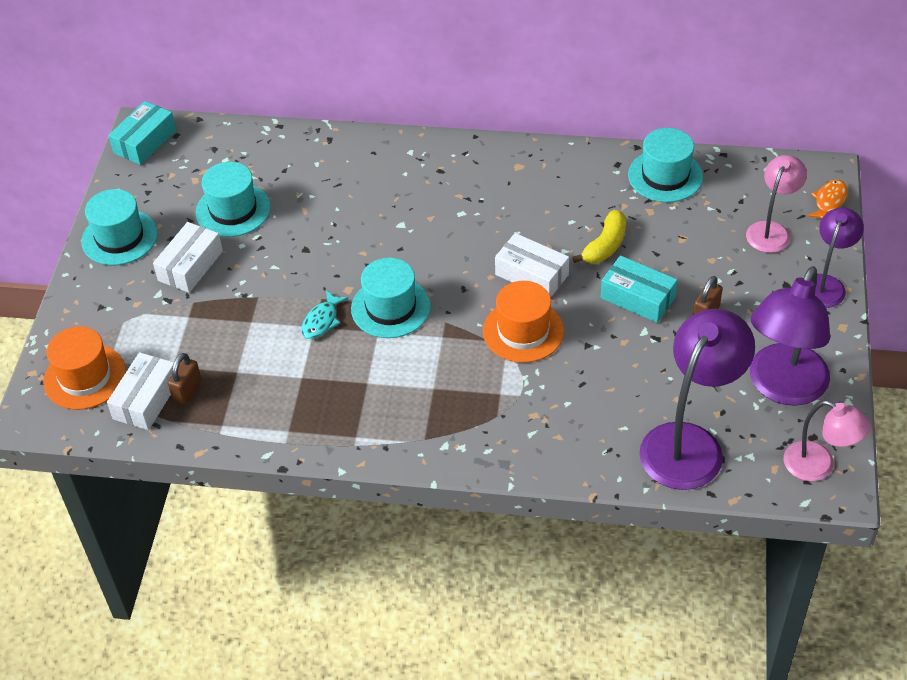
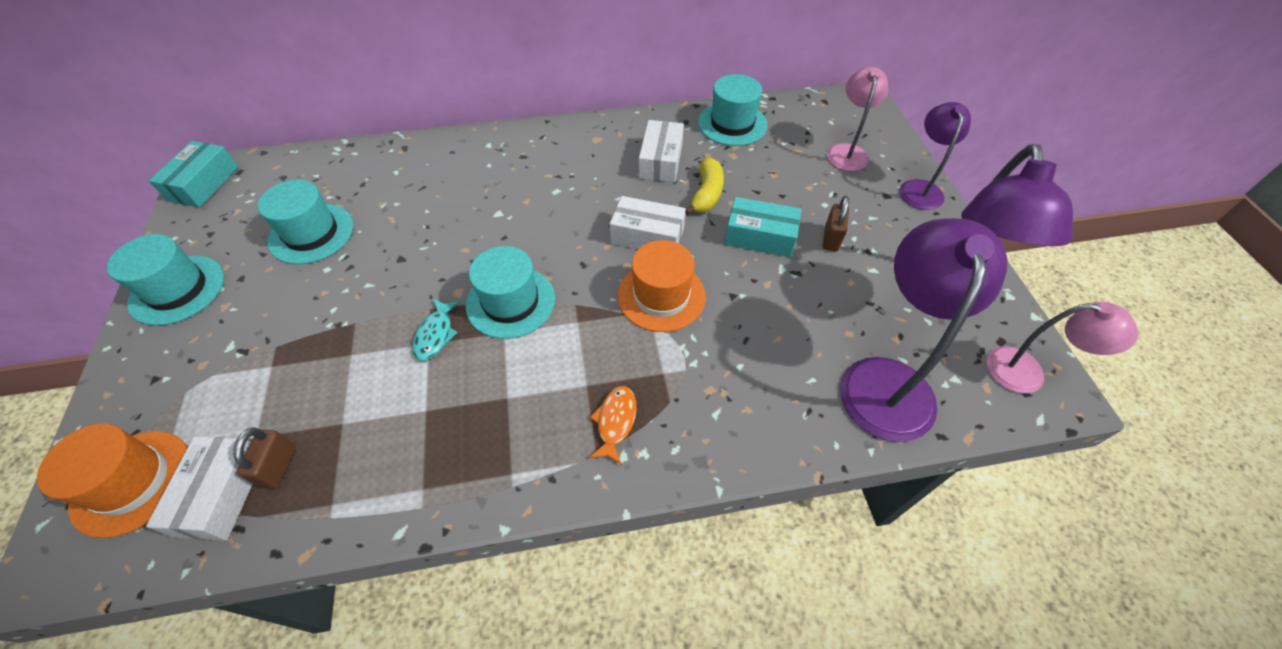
camera: 20 degrees left, 5 degrees up
white box [153,222,223,293] -> white box moved to [639,120,684,182]
orange fish [807,179,848,219] -> orange fish moved to [589,386,637,465]

